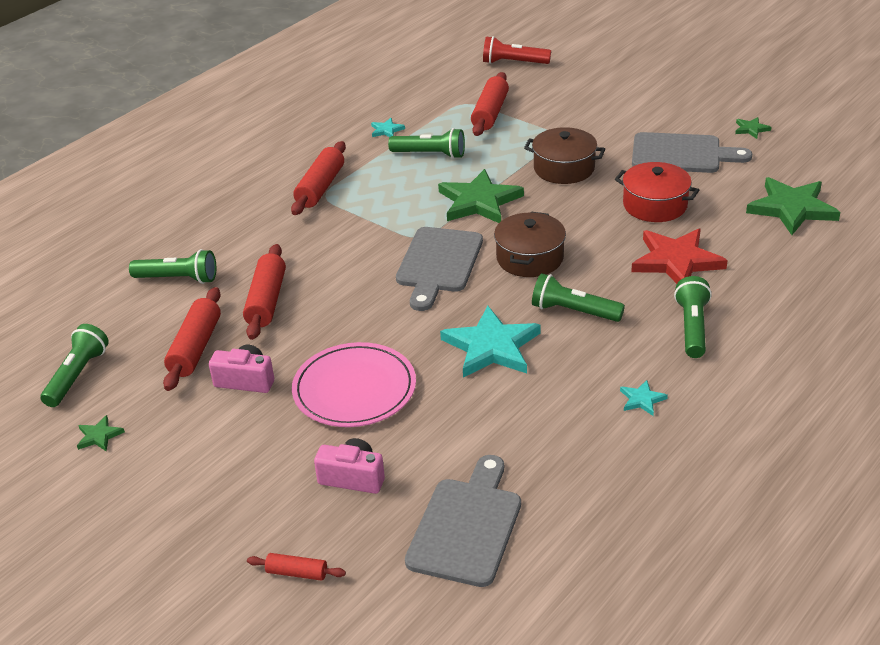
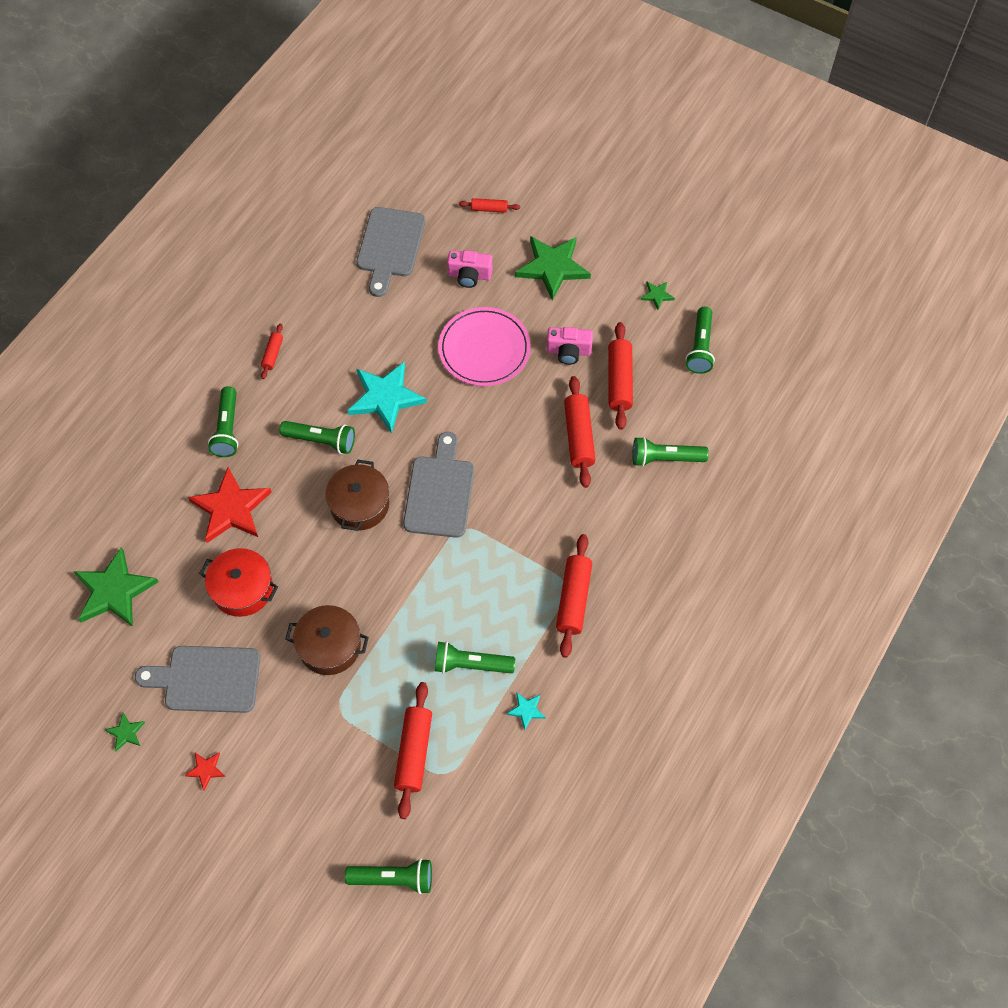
camera: 170 degrees right, 25 degrees up
green star [438,169,524,223] -> green star moved to [515,236,591,301]
red flashlight [483,36,551,64] -> green flashlight [345,858,432,894]
turquoise star [620,380,668,416] -> red rolling pin [261,324,283,379]
none -> red star [185,753,225,790]

